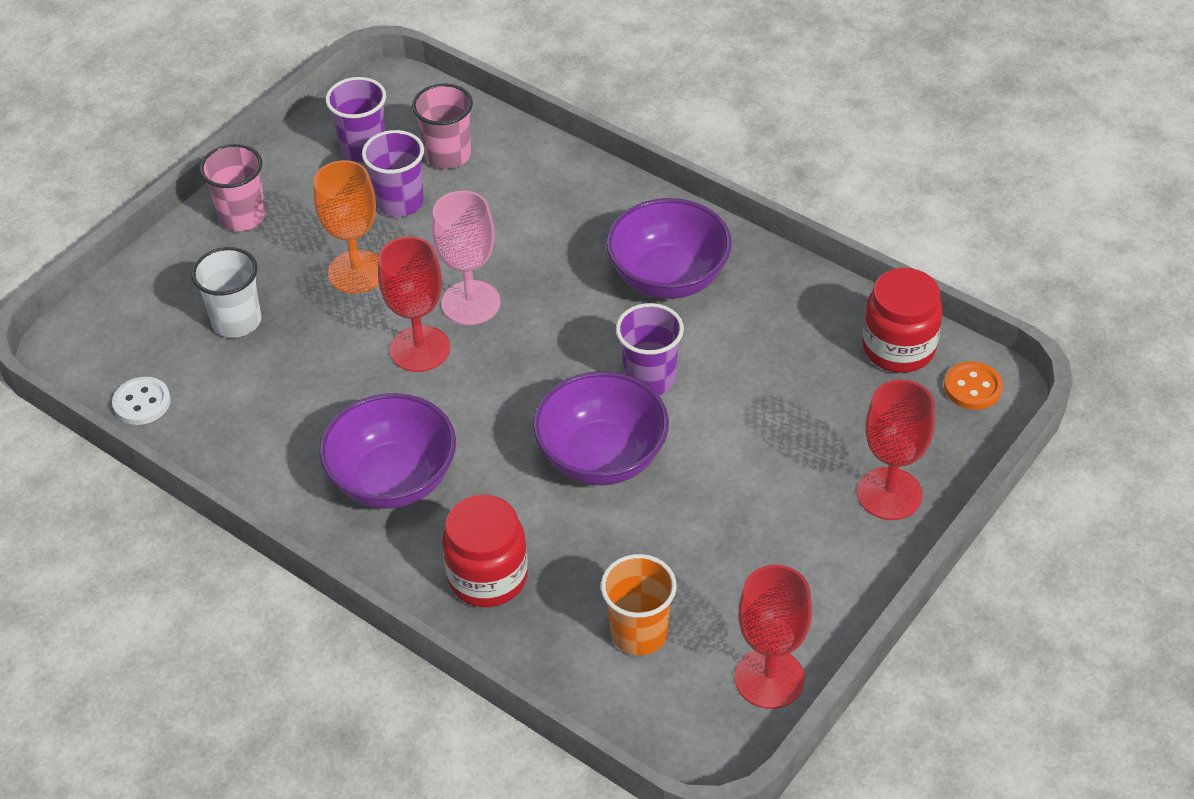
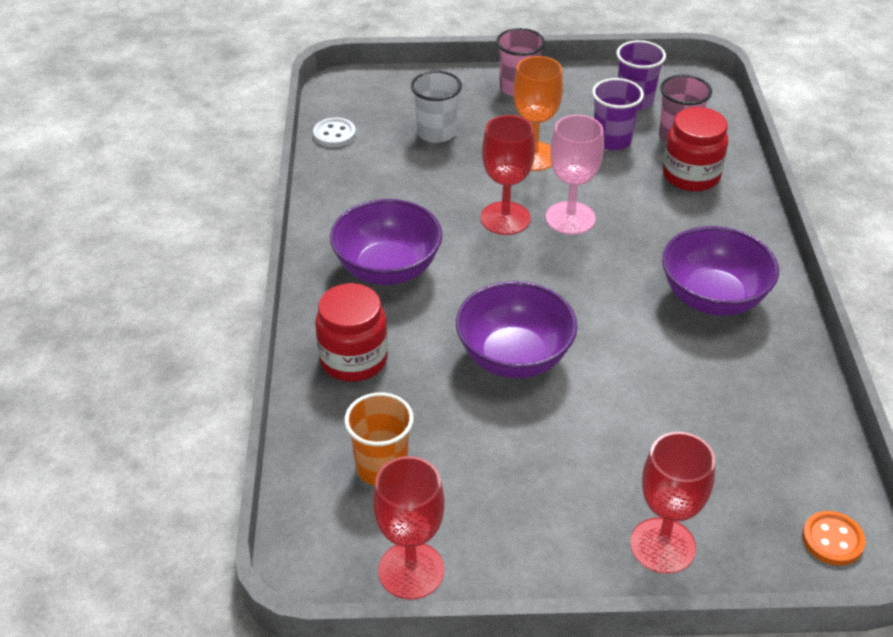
camera: 50 degrees right, 5 degrees down
purple cup [616,303,684,395] -> none
red jar [862,268,943,373] -> red jar moved to [663,107,728,191]

